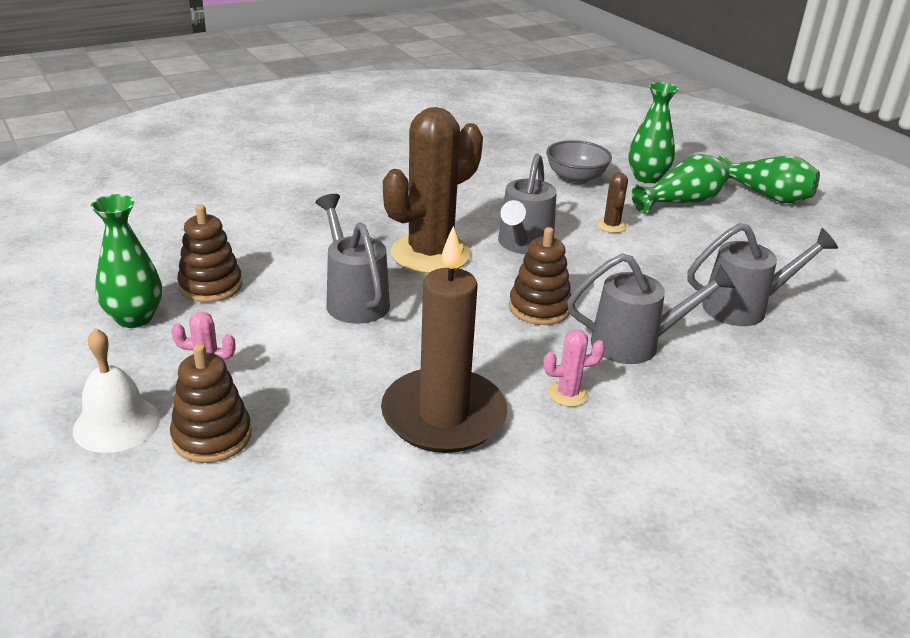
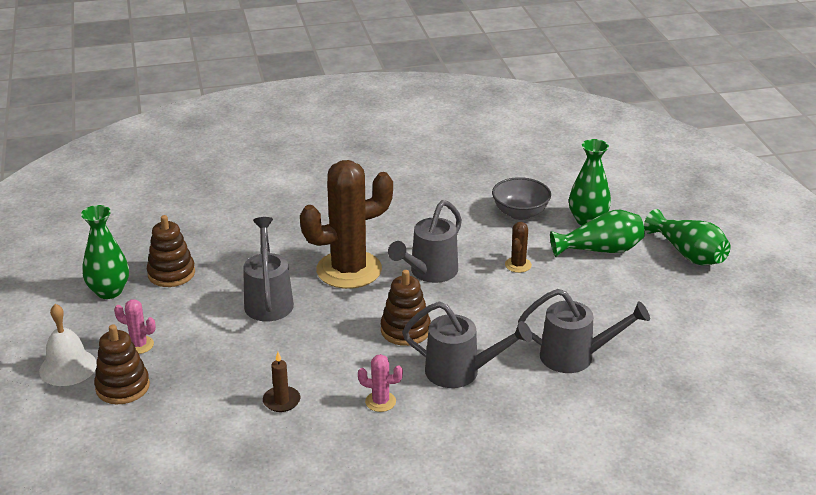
camera: 20 degrees right, 0 degrees up
brown candle [381,226,507,453] -> brown candle [263,352,300,412], size x0.41

